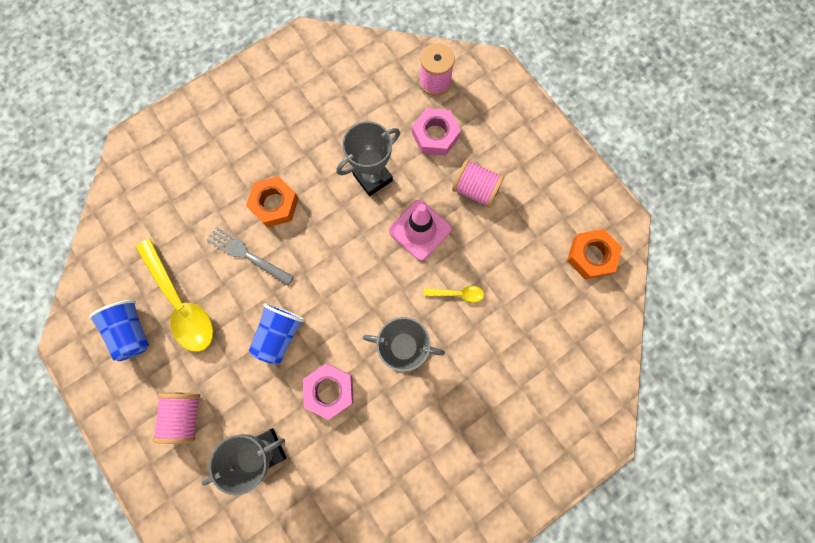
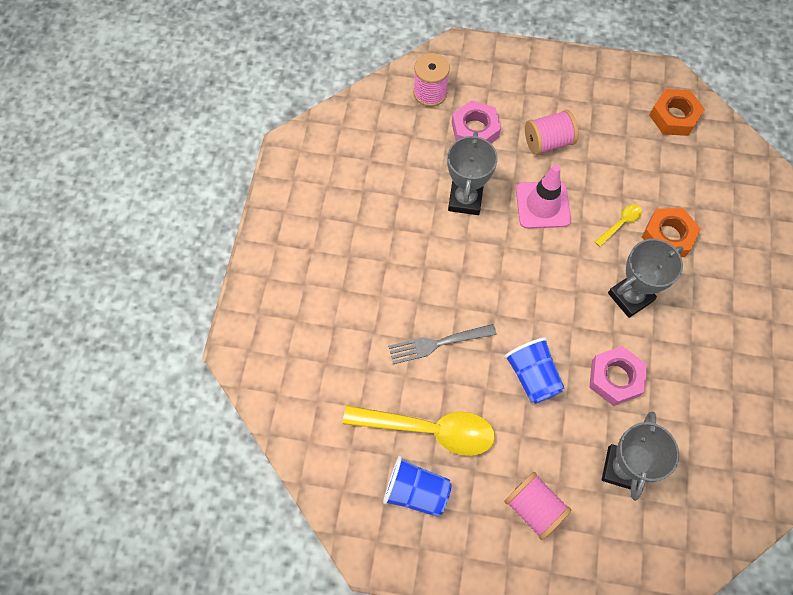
camera: 45 degrees left, 10 degrees down
orange nut [246,176,299,227] -> orange nut moved to [642,208,701,257]

